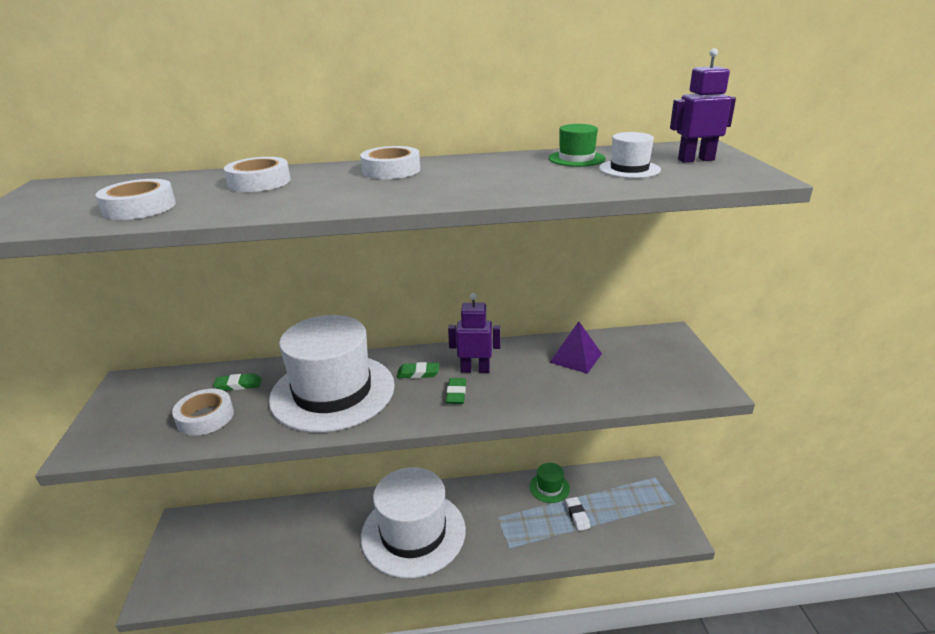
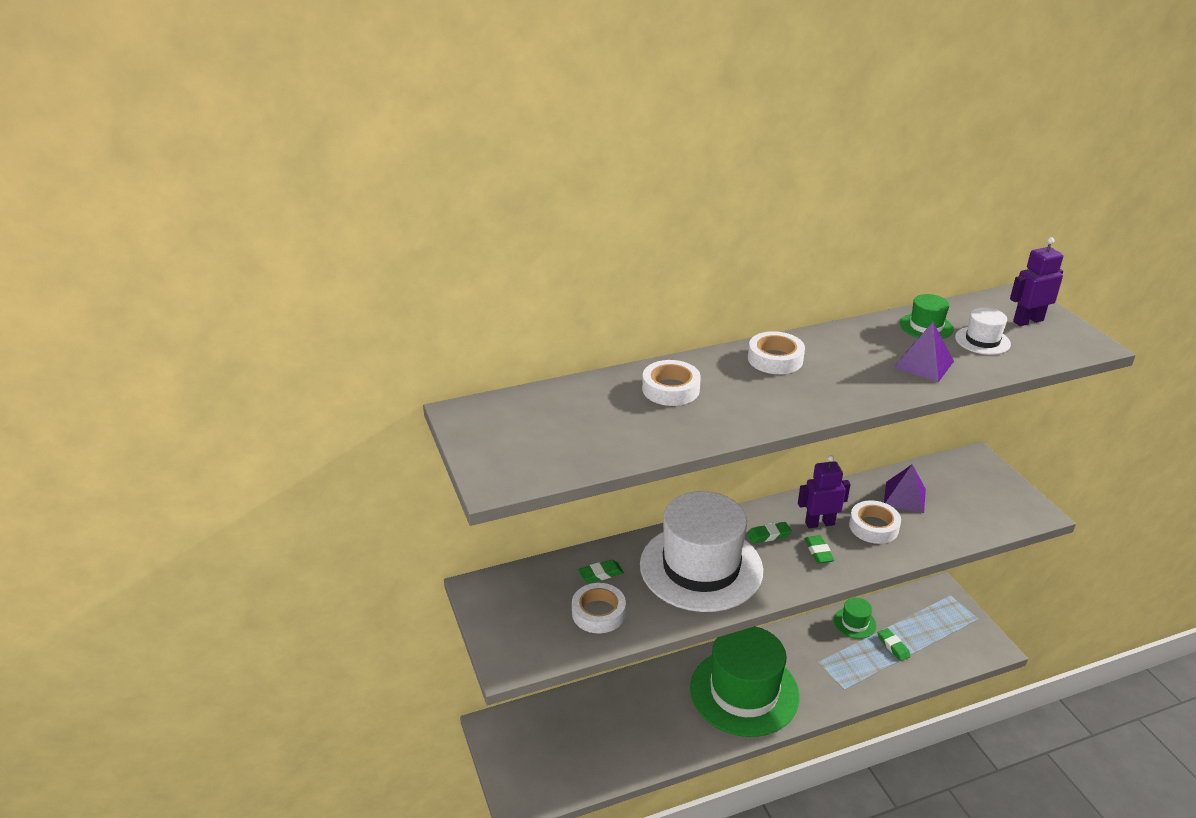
camera: 15 degrees left, 5 degrees up
white tape [96,179,176,220] -> white tape moved to [849,500,901,544]
white hat [361,467,466,578] -> green hat [690,626,800,737]
white eraser [565,497,590,531] -> green eraser [878,628,911,661]
none -> purple pyramid [894,322,954,382]

